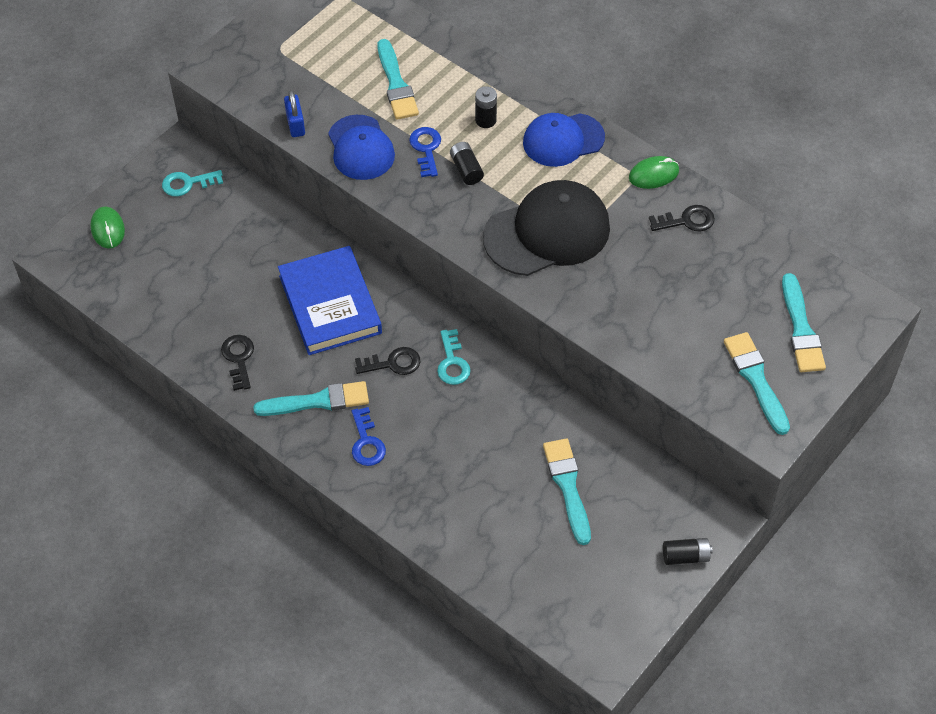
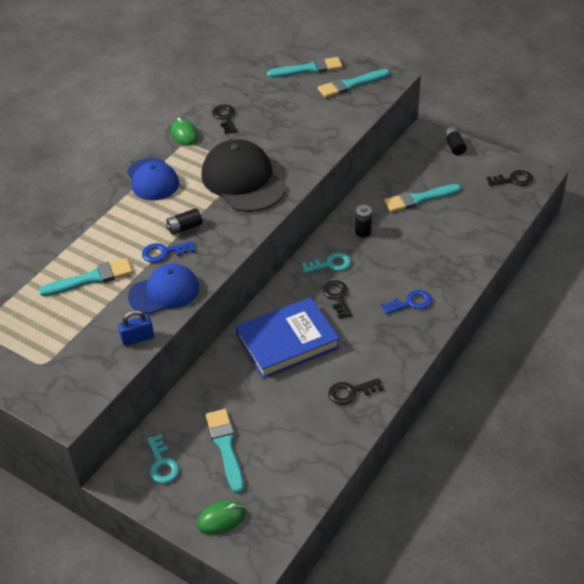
camera: 95 degrees left, 10 degrees down
turquoise brush [253,381,369,416] -> turquoise brush moved to [206,409,244,494]
black battery [475,86,497,128] -> black battery moved to [355,205,372,237]
none -> black key [487,170,533,186]

